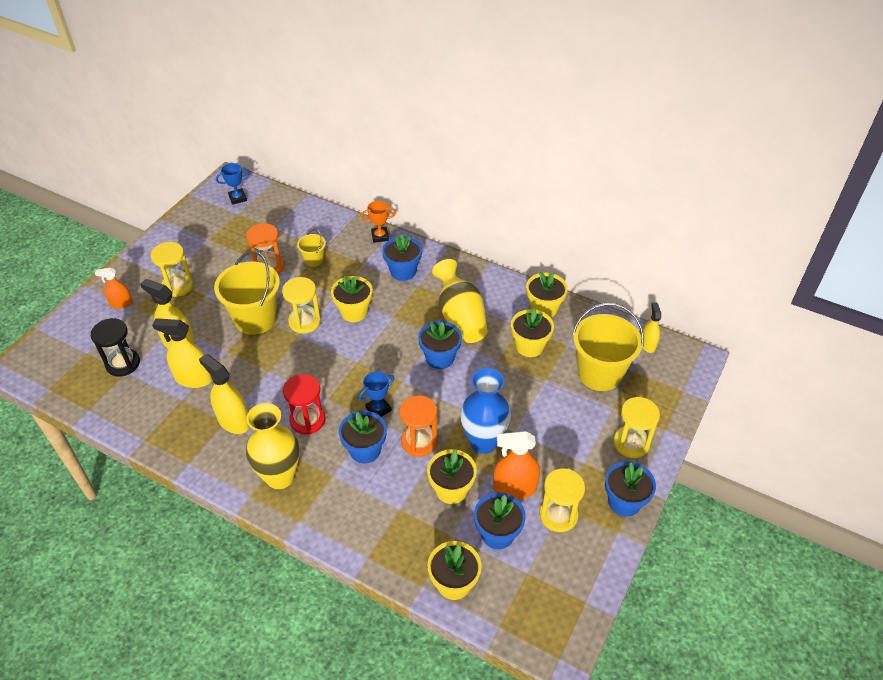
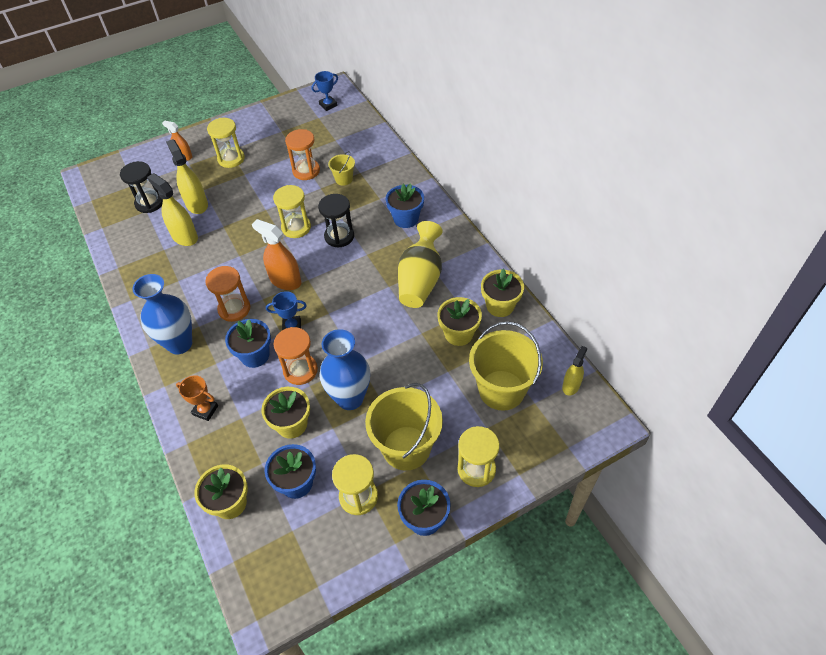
camera: 35 degrees right, 5 degrees up
yellow spray bottle [199,354,250,434] -> none
yellow bucket [214,251,280,335] -> yellow bucket moved to [365,383,443,471]
blue trophy [216,163,250,205] -> blue trophy turned 45 degrees counterclockwise [312,71,338,111]
yellow vase [246,403,299,489] -> blue vase [133,274,192,354]
red hourglass [283,374,325,435] -> orange hourglass [205,266,250,322]
yellow flower pot [331,276,373,322] -> black hourglass [318,194,354,248]
orange trophy [361,201,396,243] -> orange trophy moved to [176,375,218,421]
blue flower pot [418,321,462,369] -> none
orange spray bottle [493,431,540,500] -> orange spray bottle moved to [252,219,302,290]

